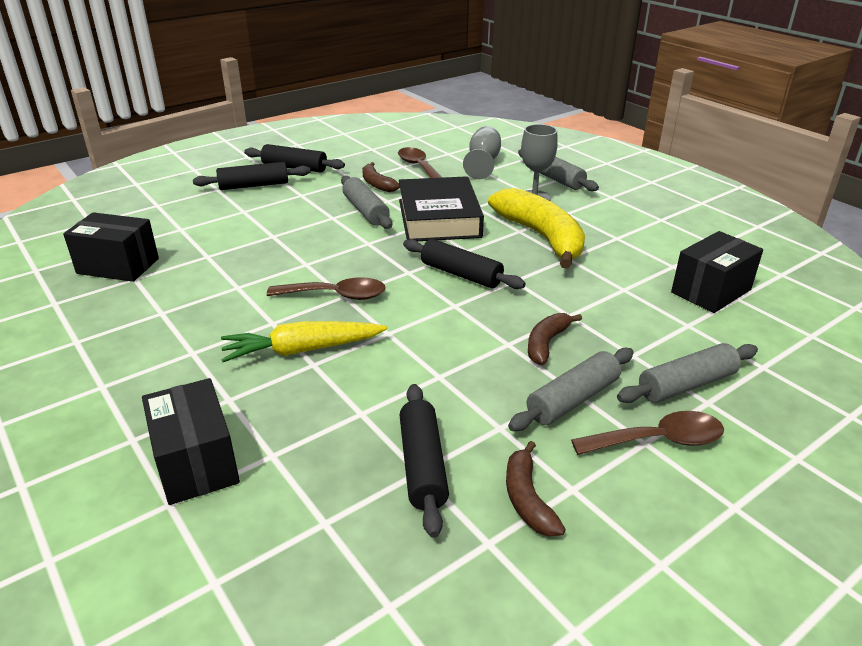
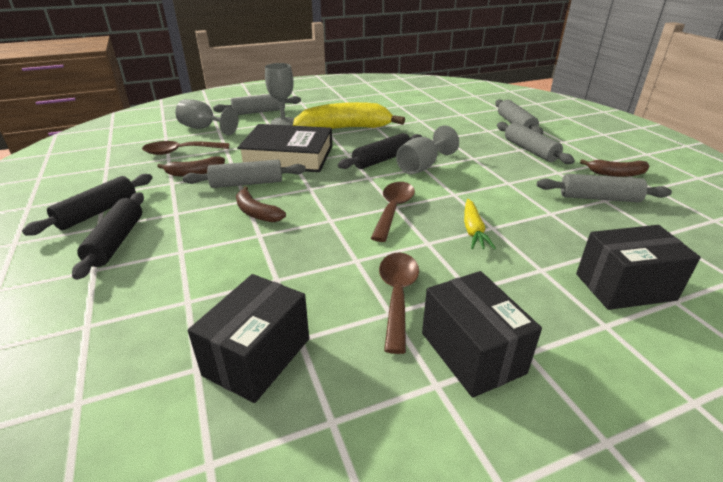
camera: 75 degrees left, 0 degrees up
yellow carrot [221,321,387,362] -> yellow carrot [464,199,496,249], size x0.66
black rolling pin [400,384,449,538] -> grey rolling pin [537,174,672,203]
brown banana [528,313,582,365] -> brown banana moved to [236,186,286,222]
brown spoon [571,411,724,455] -> brown spoon moved to [379,253,419,354]
black box [671,231,763,313] -> black box moved to [422,271,542,398]
none -> grey goblet [396,125,459,175]

